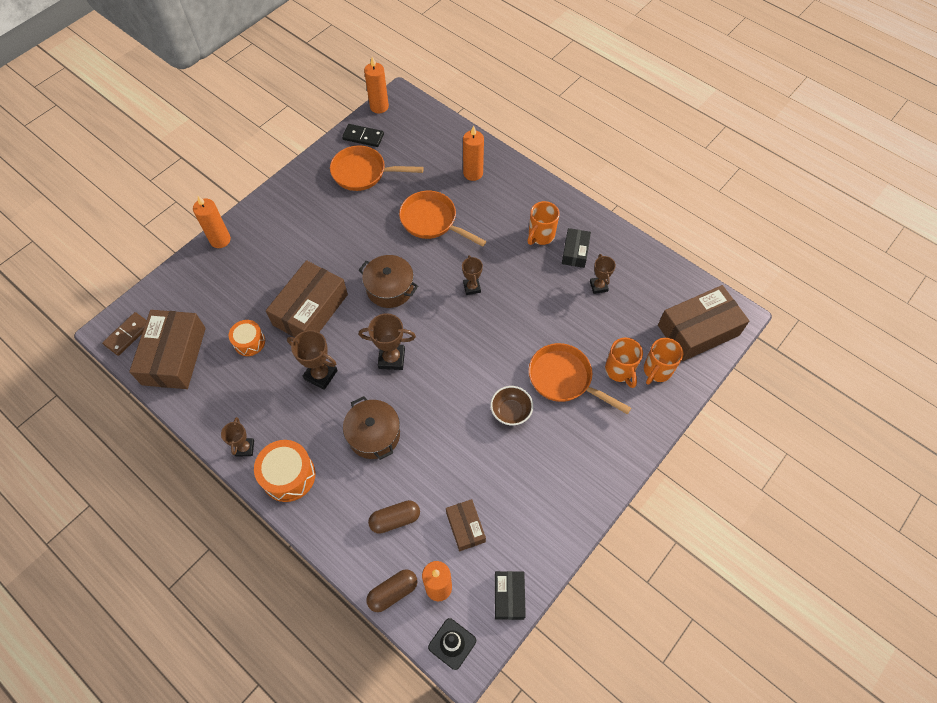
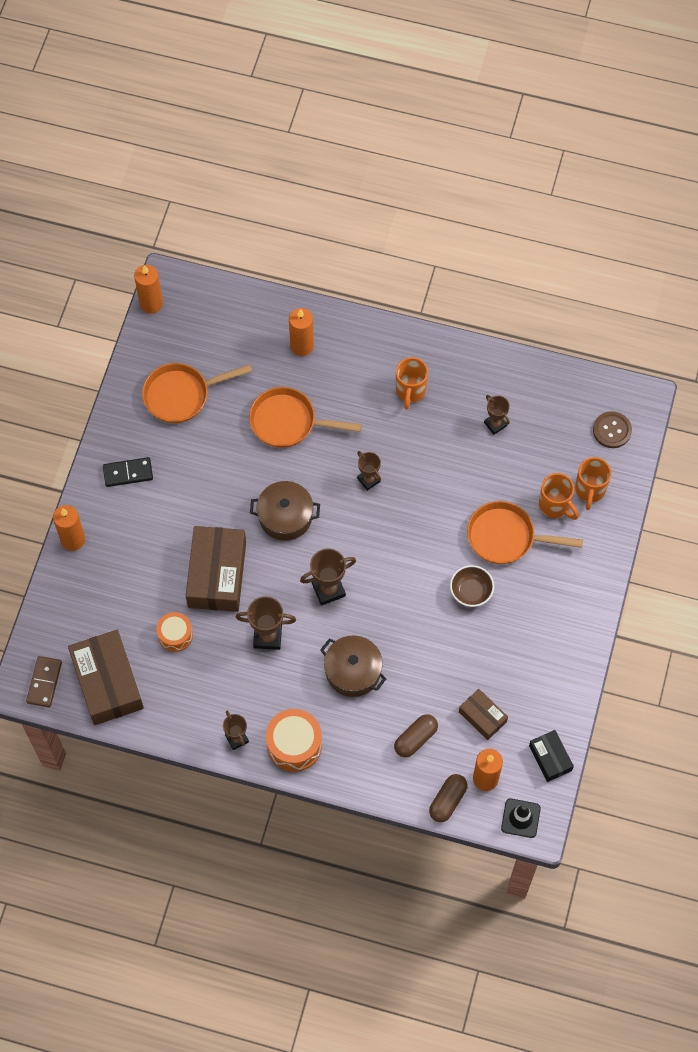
camera: 25 degrees left, 5 degrees up
black domino [342,124,384,147] -> black domino moved to [103,457,153,487]
black box [562,228,591,268] -> none
brown box [658,285,749,361] -> brown button [593,411,632,448]

